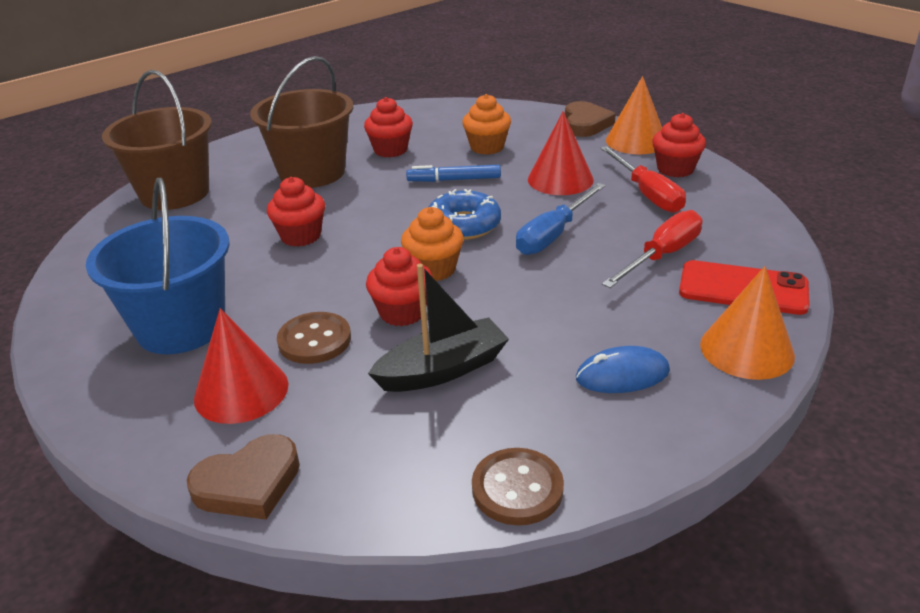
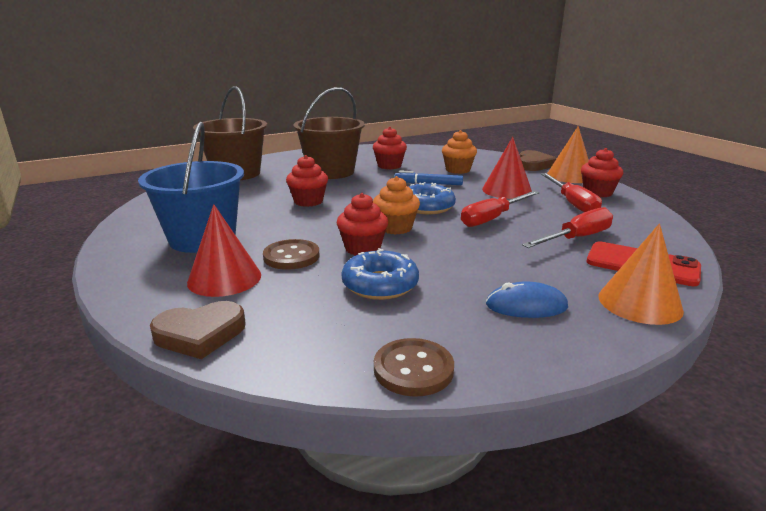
camera: 10 degrees right, 10 degrees down
black boat [368,264,509,392] -> blue donut [341,248,419,300]
blue screwdriver [516,183,606,255] -> red screwdriver [461,191,540,227]

